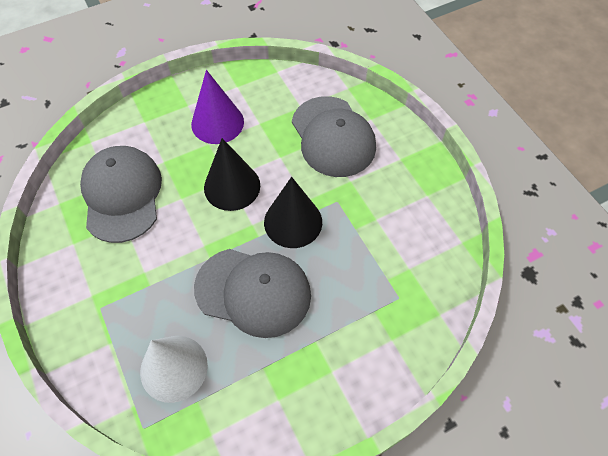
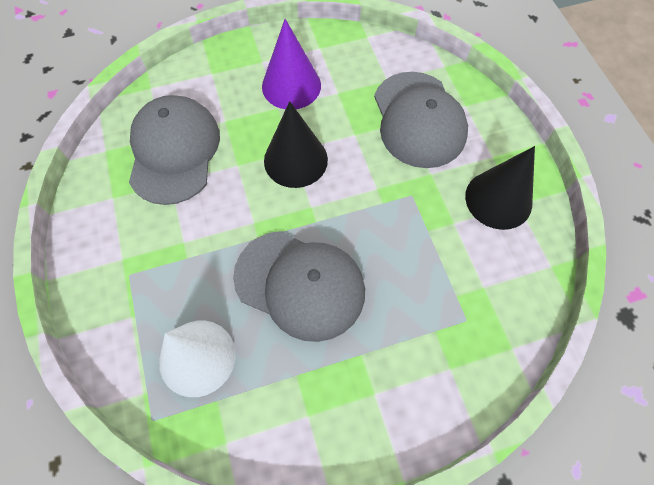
camera: 10 degrees right, 5 degrees up
black cone [264,177,322,248] -> black cone moved to [465,146,535,230]

